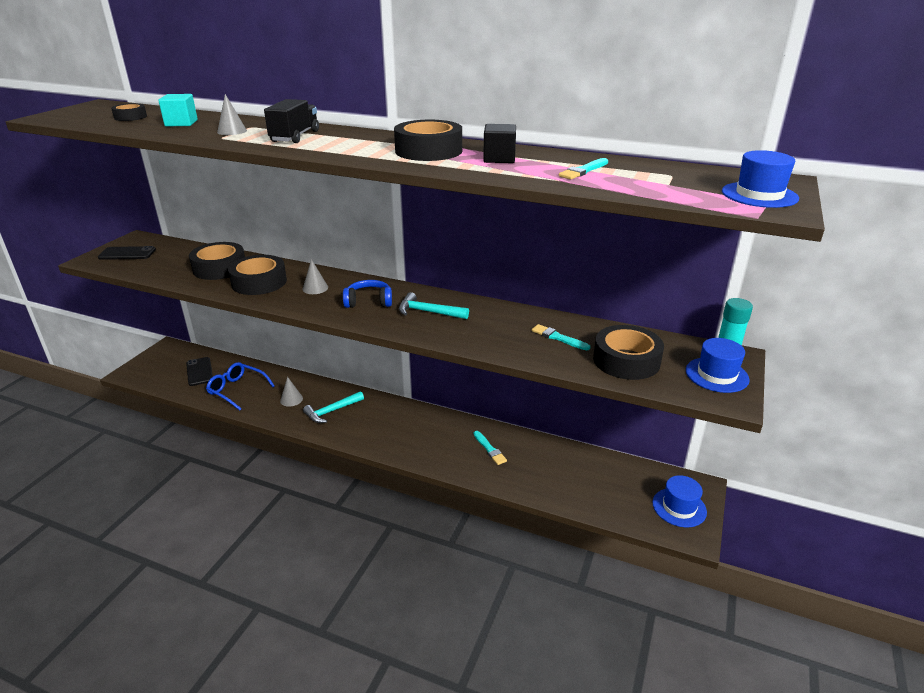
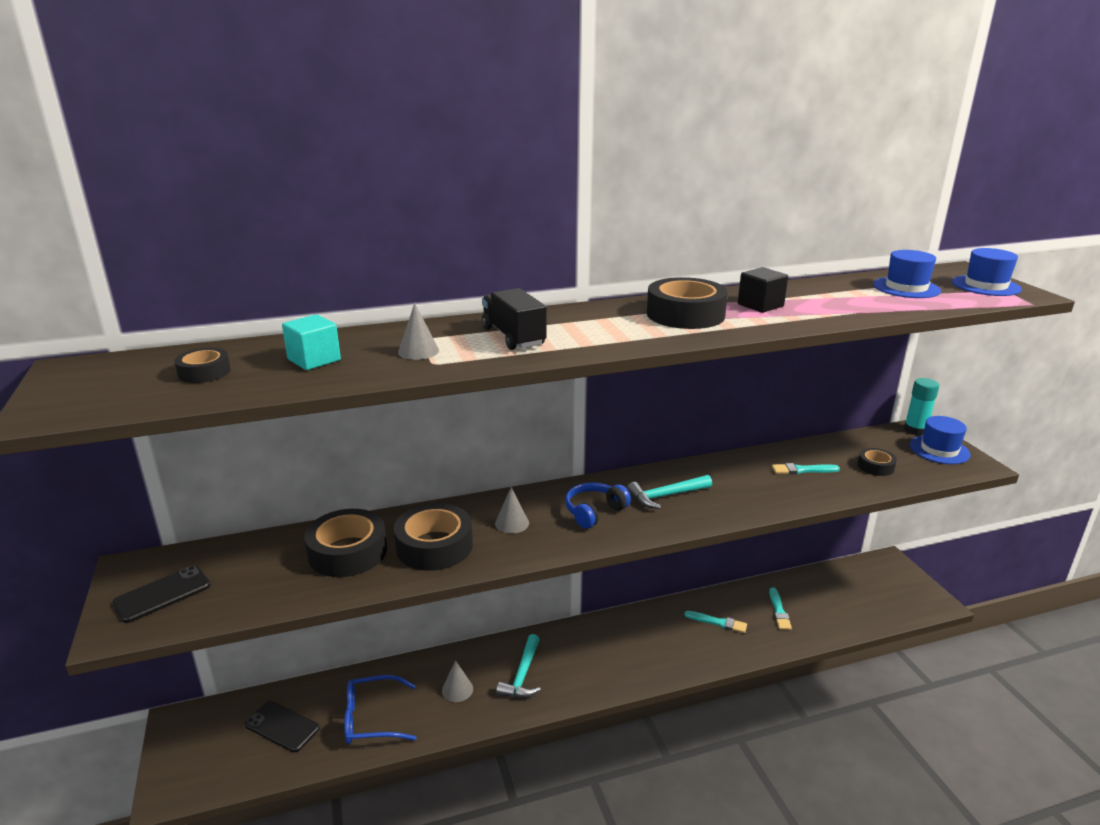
camera: 40 degrees left, 5 degrees down
turquoise brush [559,158,608,180] -> turquoise brush moved to [769,587,792,630]
black tape [593,325,664,380] -> black tape [857,448,897,476], size x0.53
blue hat [653,475,707,527] -> blue hat moved to [873,250,941,298]

